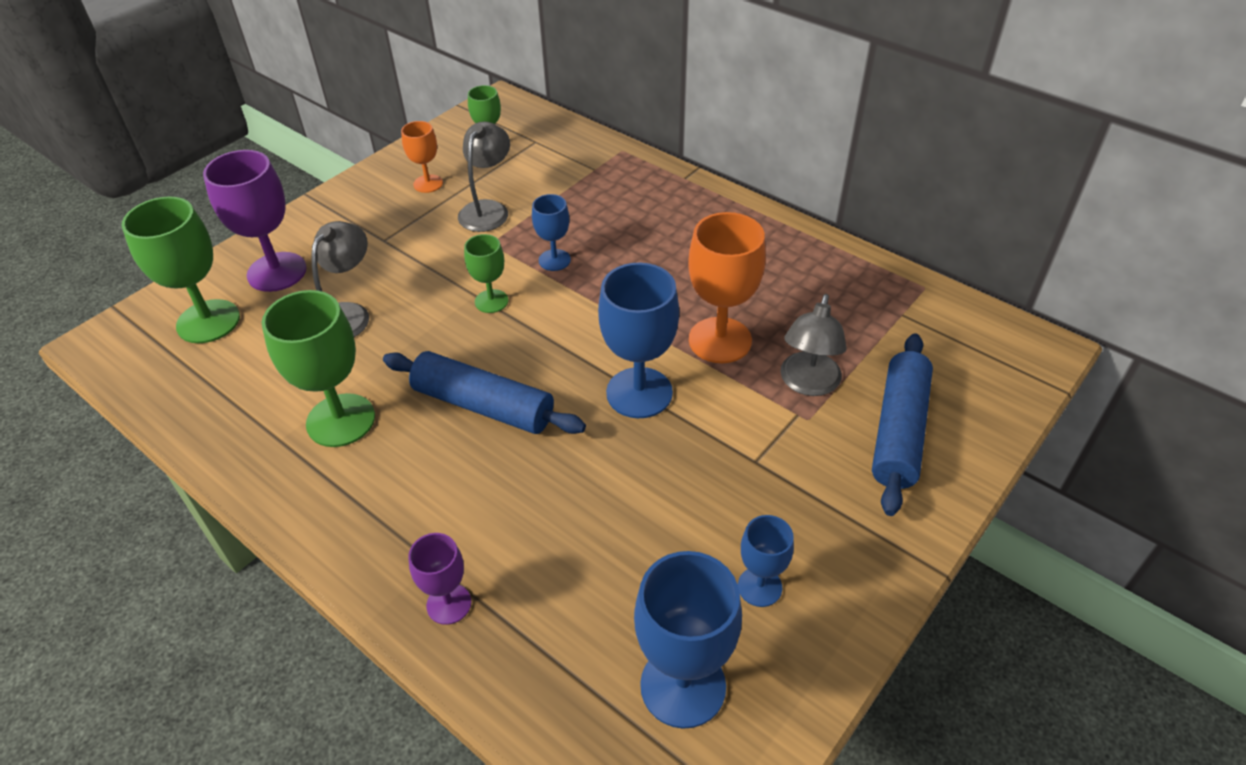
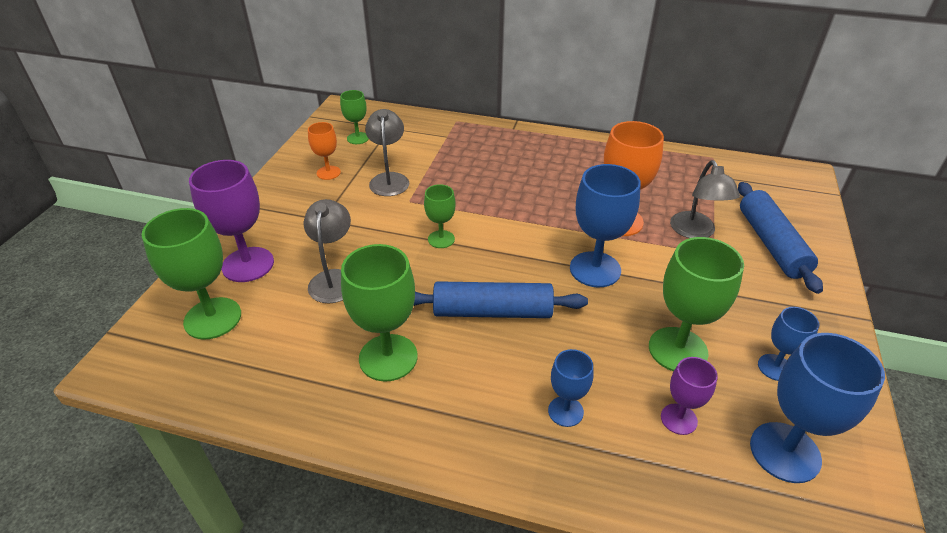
camera: 25 degrees left, 5 degrees down
purple goblet [408,533,471,625] -> purple goblet moved to [661,357,717,435]
blue goblet [532,194,571,271] -> blue goblet moved to [548,349,593,427]
none -> green goblet [649,237,744,371]

